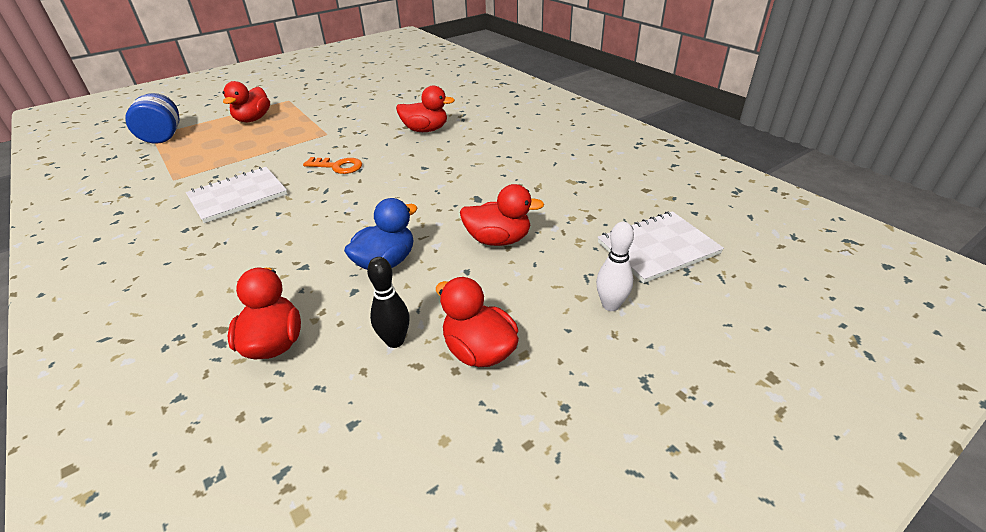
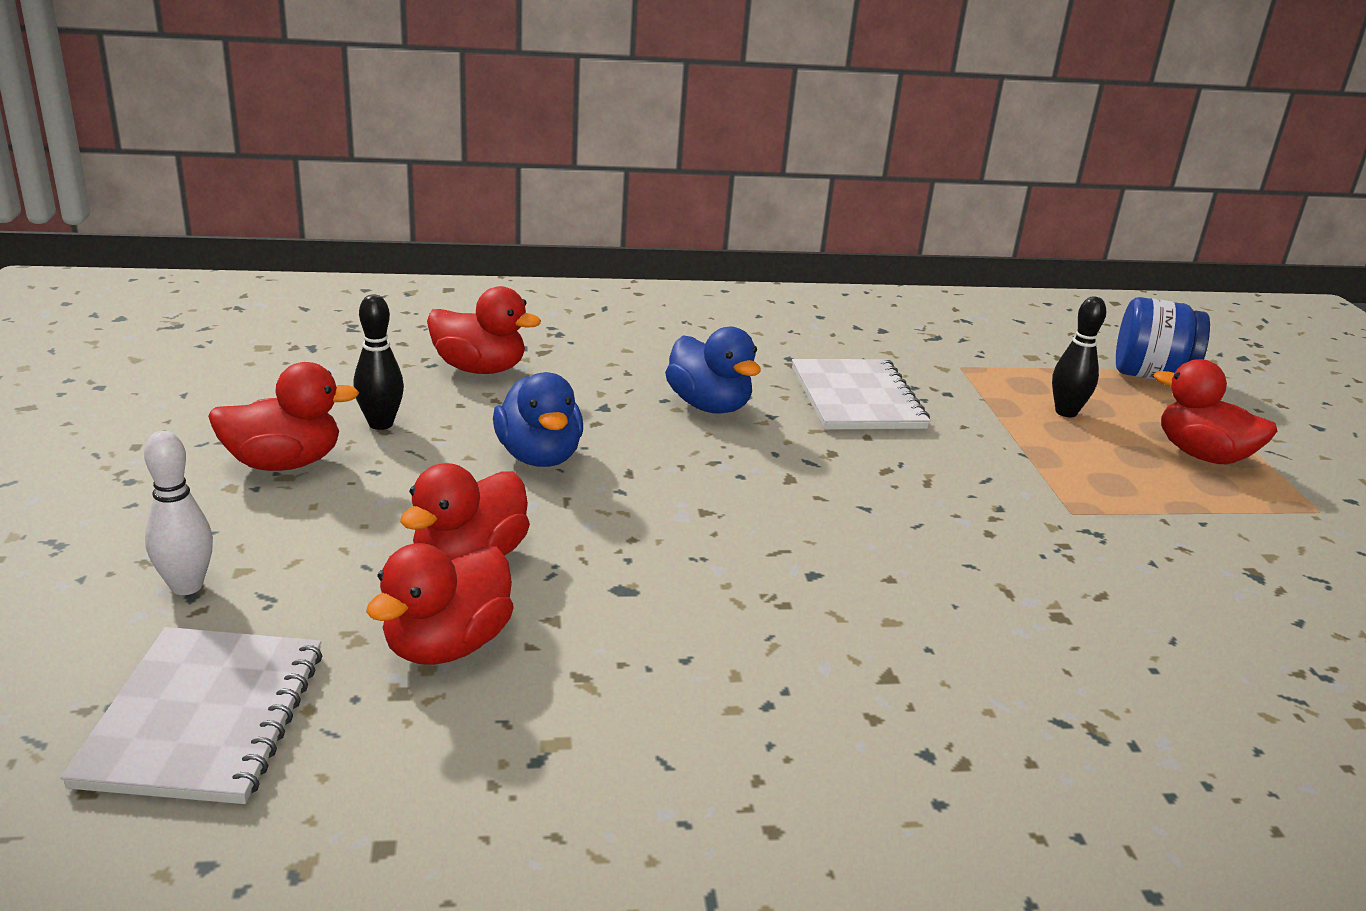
camera: 115 degrees right, 10 degrees down
orange key [303,157,362,174] -> none
red duck [396,85,455,132] -> red duck moved to [366,543,514,665]
none -> blue duck [665,327,761,414]
none -> black bowling pin [1052,297,1106,417]

